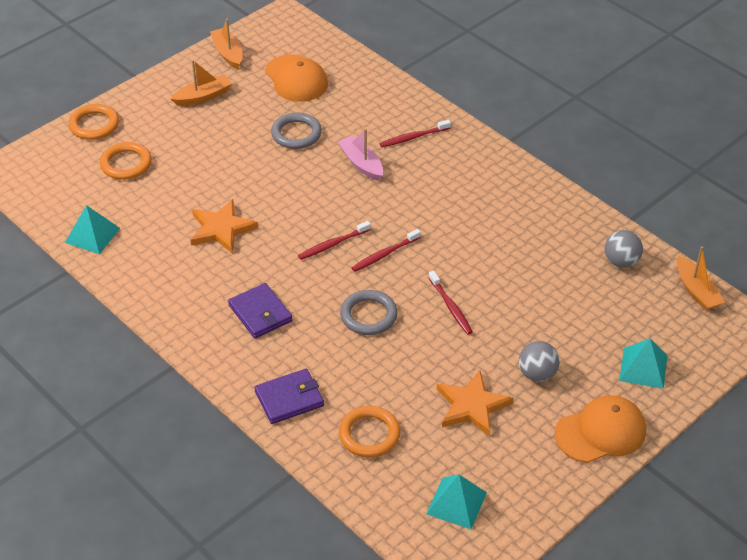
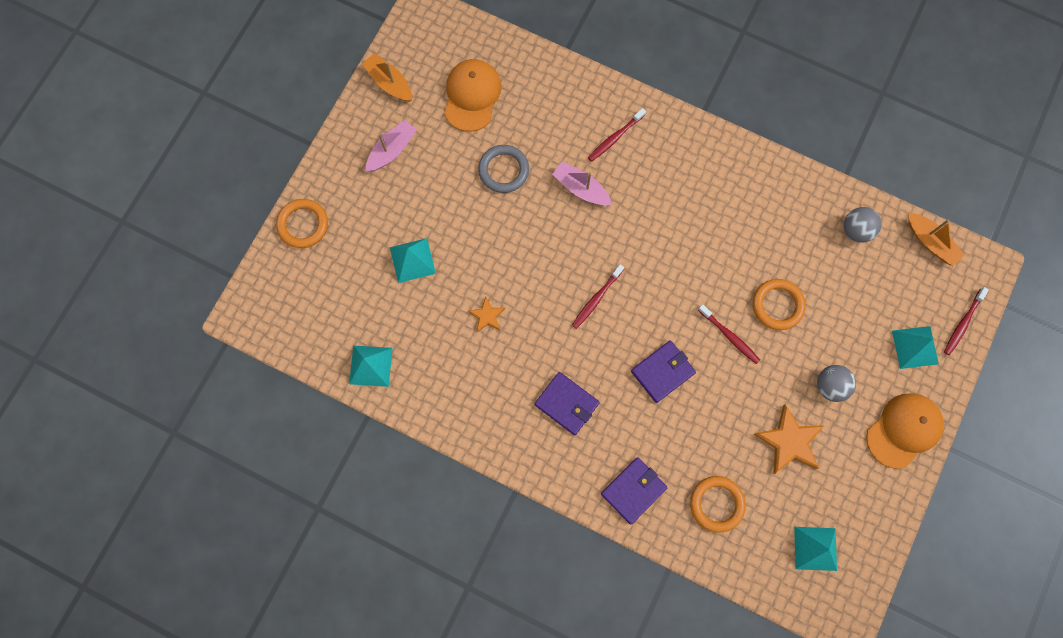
camera: 20 degrees left, 30 degrees up
orange ring [100,142,152,180] -> orange ring moved to [753,279,805,330]
orange boat [171,60,232,106] -> pink boat [366,120,417,171]
orange star [191,199,258,253] -> orange star [468,296,506,332], size x0.55
orange cap [265,54,328,102] -> orange cap turned 120 degrees counterclockwise [444,59,501,132]
grey ring [340,290,398,335] -> purple wallet [631,341,696,403]
red toothbrush [352,229,421,272] -> red toothbrush moved to [944,287,989,355]
none -> turquoise pyramid [390,238,436,283]

